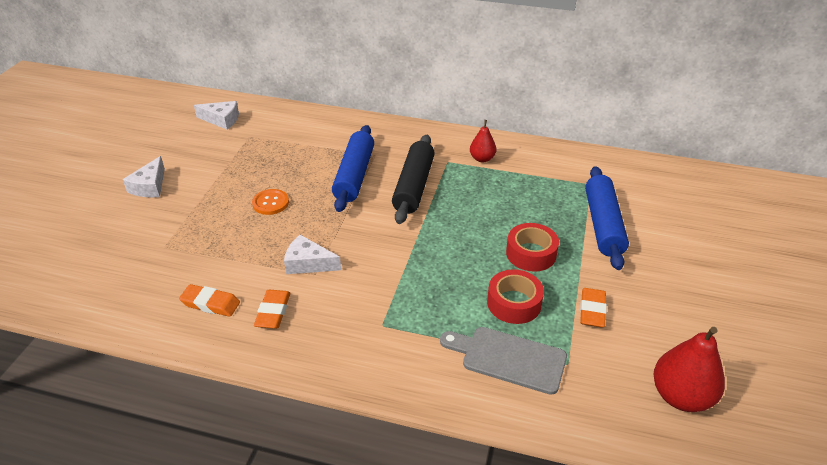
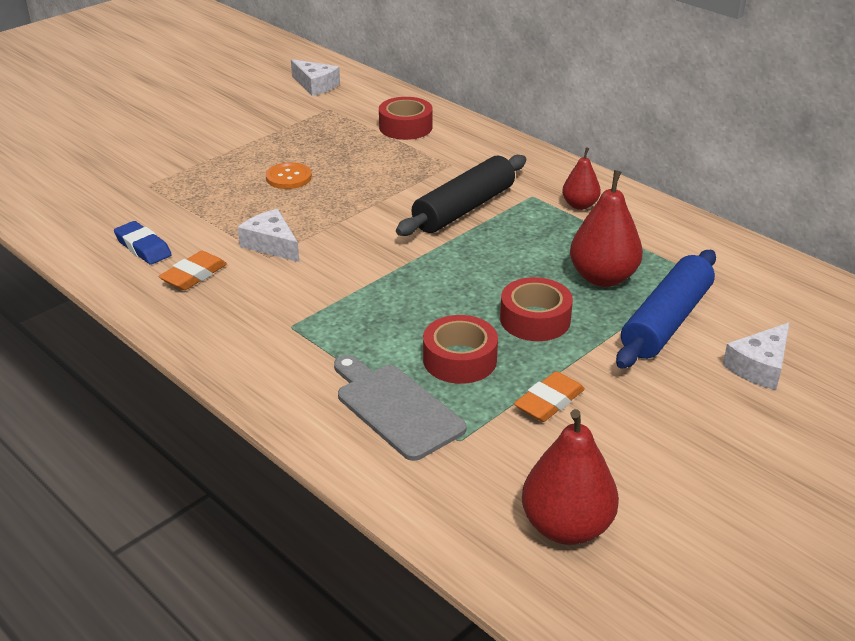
camera: 30 degrees right, 5 degrees down
white cheese [123,156,165,197] -> white cheese moved to [723,322,789,390]
orange eraser [179,284,240,317] -> blue eraser [114,221,172,265]
blue rolling pin [332,125,374,212] -> none
none -> red tape [379,97,433,140]
none -> red pear [570,170,643,287]

